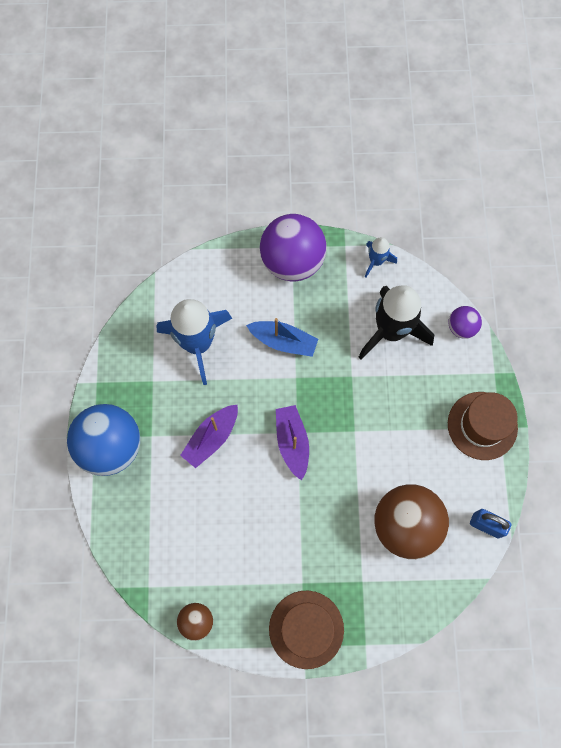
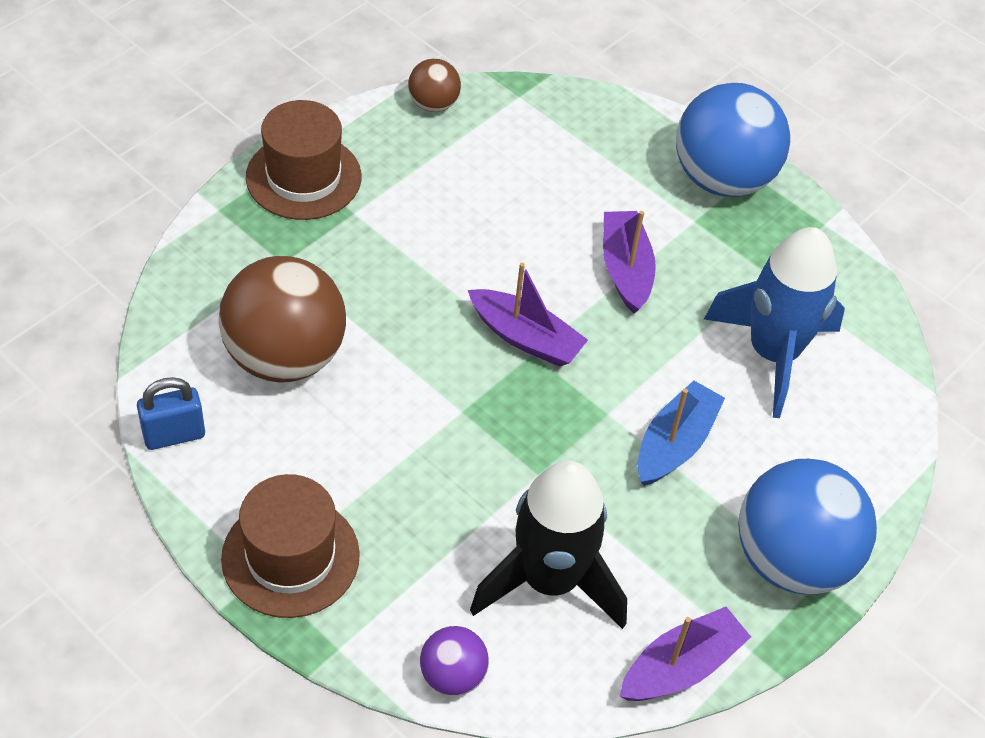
camera: 130 degrees right, 20 degrees down
blue boat [246,318,318,357] -> blue boat turned 150 degrees clockwise [637,381,725,486]
purple ball [260,214,327,281] -> blue ball [738,459,877,595]
blue rocket [365,237,397,278] -> purple boat [619,607,751,701]

